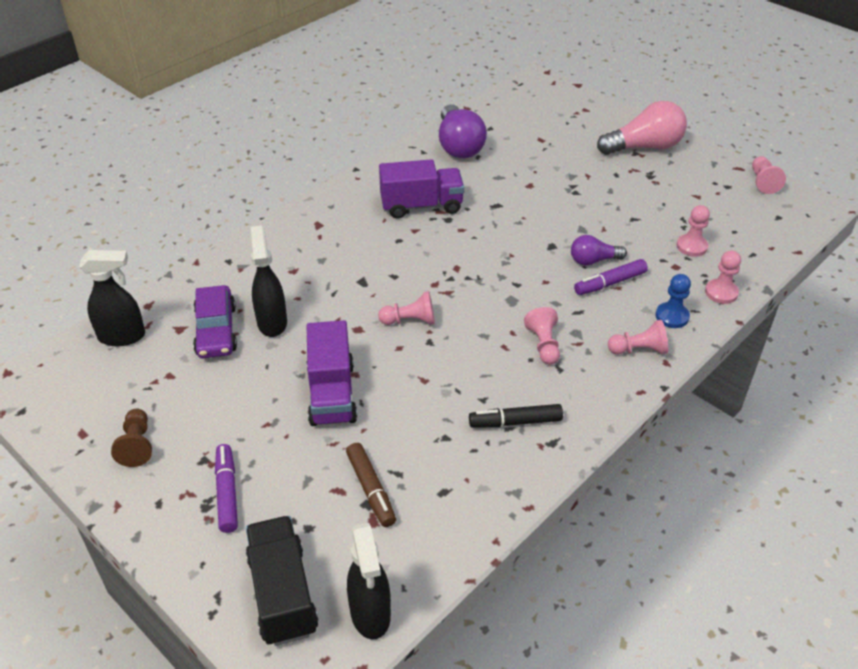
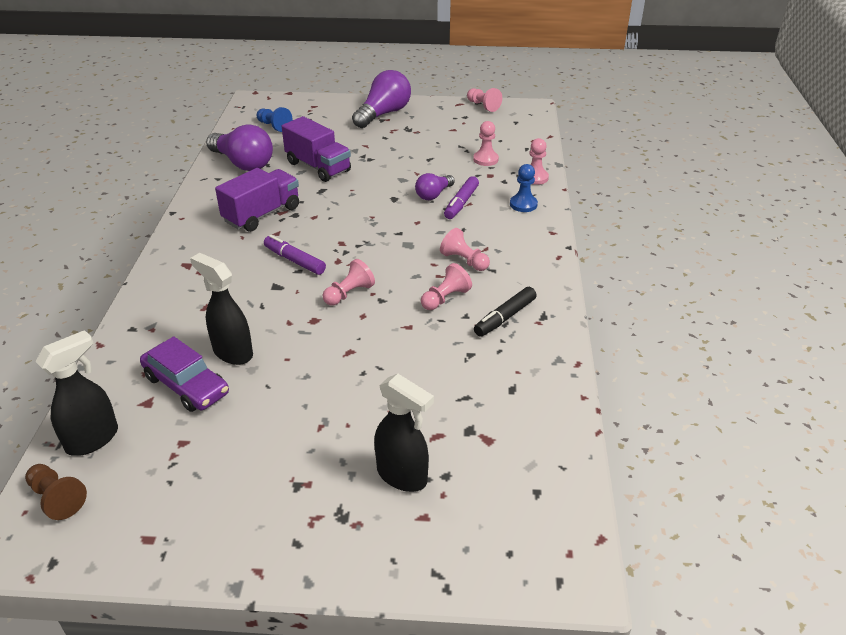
camera: 40 degrees left, 5 degrees down
brown pawn [111,408,152,467] -> brown pawn moved to [25,464,87,520]
purple marker [215,444,238,533] -> purple marker moved to [264,235,326,275]
black truck [246,516,318,646] -> none
purple truck [307,320,357,426] -> purple truck moved to [282,116,351,182]
brown marker [346,443,396,527] -> none
black spray bottle [347,523,391,639] -> black spray bottle moved to [374,374,434,492]
pink light bulb [597,101,687,155] -> purple light bulb [352,70,411,128]
pink pawn [608,320,668,354] -> pink pawn moved to [421,263,472,310]
none -> blue pawn [257,107,292,132]

